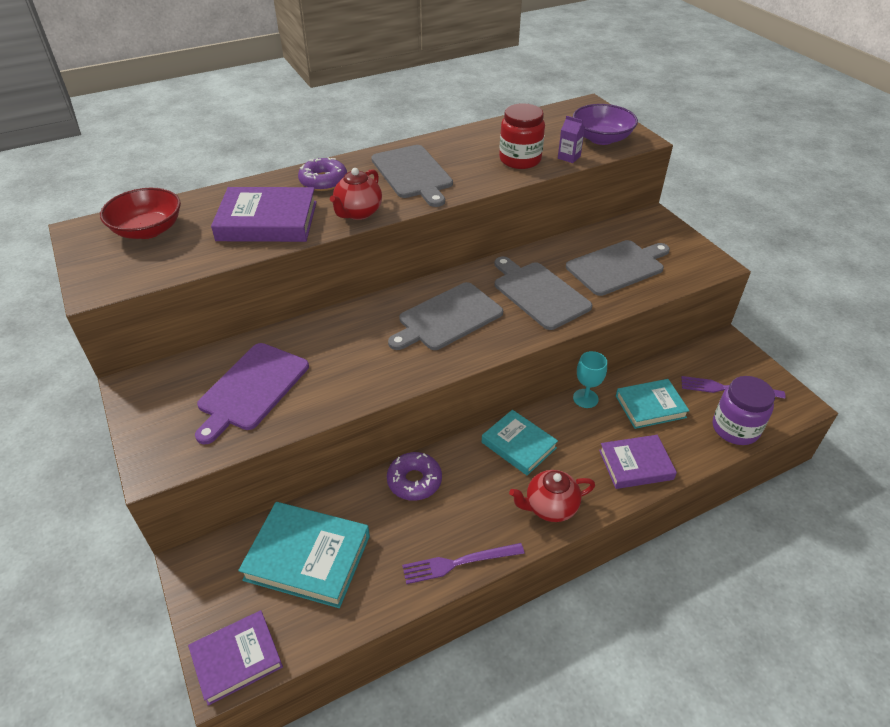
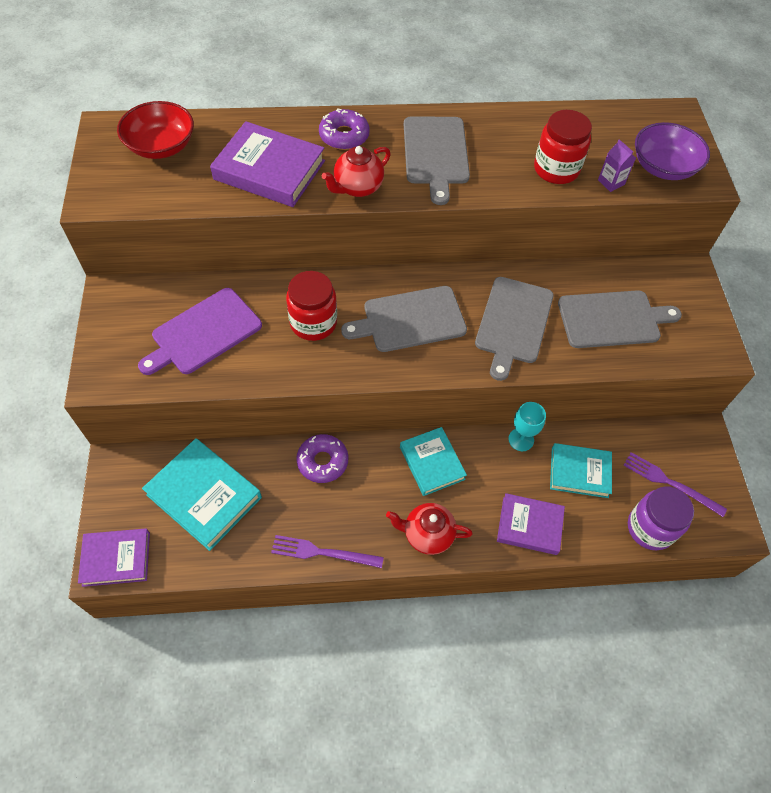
camera: 20 degrees right, 15 degrees up
grey cutting board [495,257,592,330] -> grey cutting board turned 150 degrees counterclockwise [475,277,553,381]
none -> red jar [286,271,337,341]

